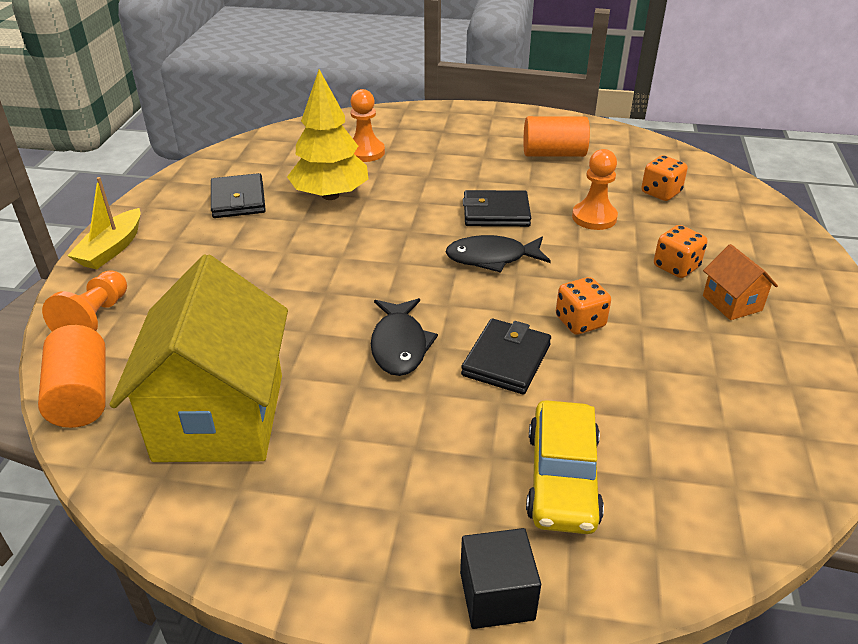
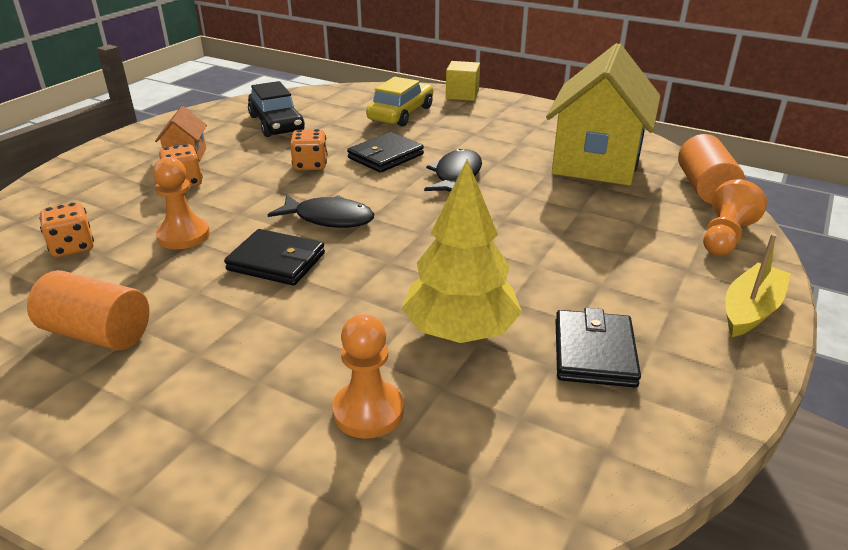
camera: 160 degrees left, 5 degrees down
black cube [460,528,541,629] -> yellow cube [446,61,480,101]
none -> black car [248,81,305,137]

